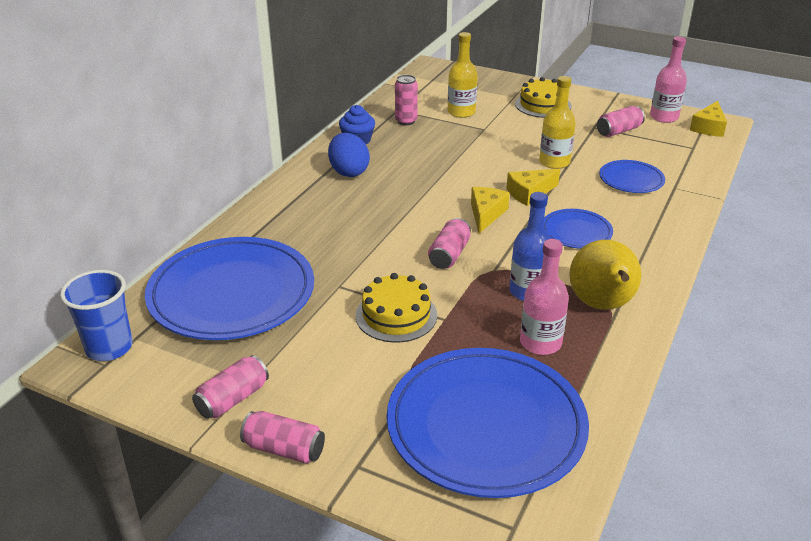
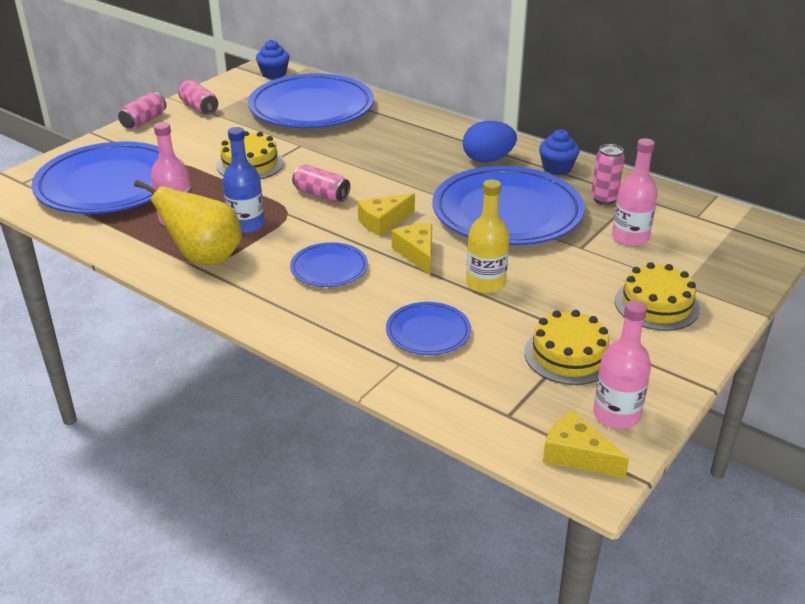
camera: 100 degrees right, 0 degrees up
blue cup [60,270,133,361] -> blue cupcake [256,40,289,79]
yellow bottle [448,32,478,118] -> pink bottle [612,138,658,246]
yellow cheese [471,187,510,233] -> yellow cheese turned 120 degrees clockwise [358,193,415,236]
pink can [597,106,645,137] -> yellow cake [524,310,609,385]
none -> blue plate [432,166,585,245]

